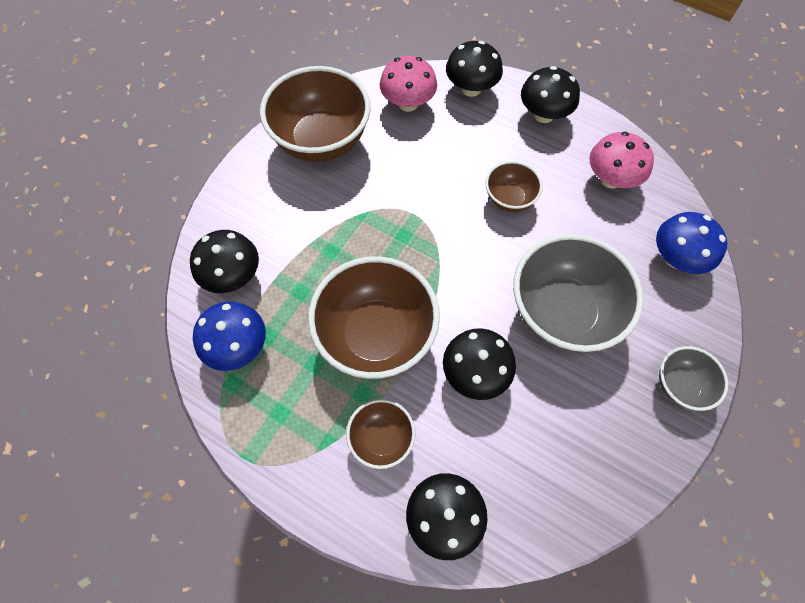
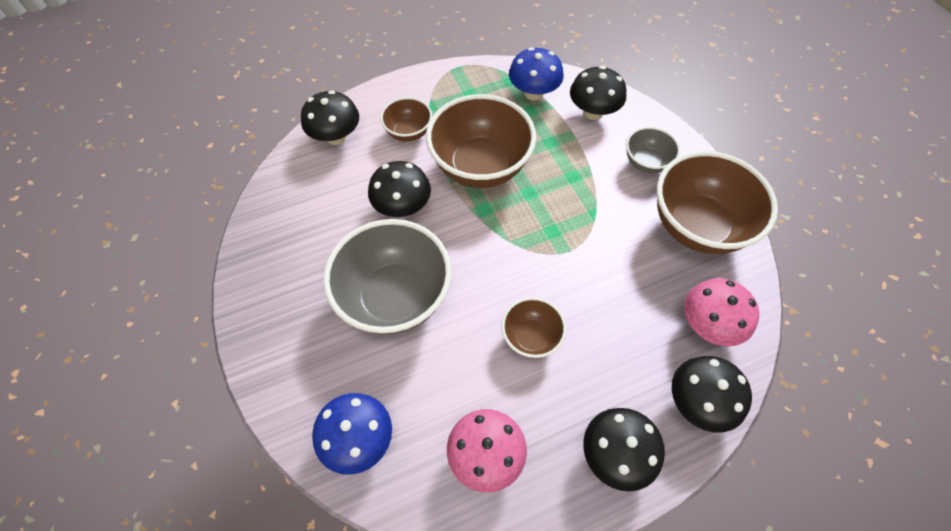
camera: 125 degrees right, 5 degrees down
grey bowl [659,346,728,411] -> grey bowl moved to [626,127,680,173]

